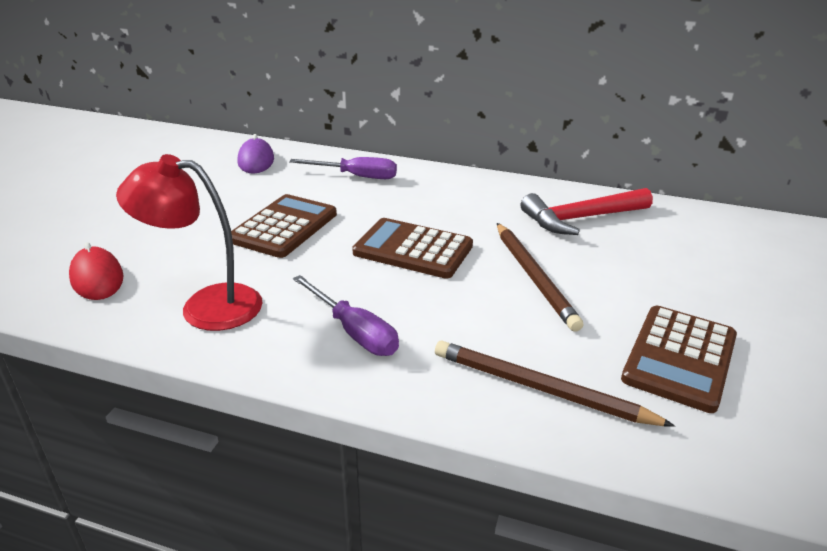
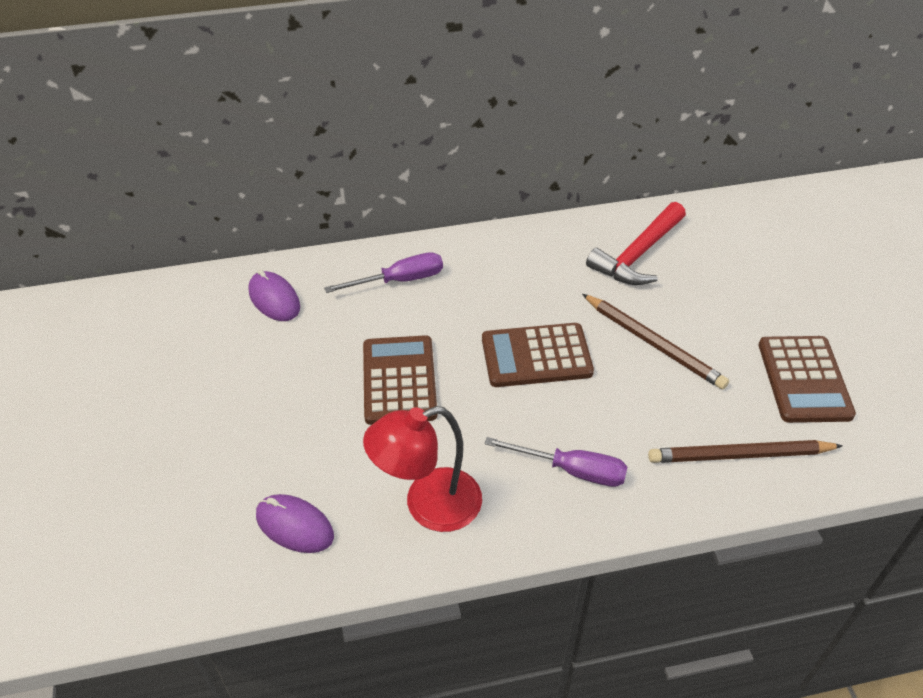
camera: 30 degrees left, 15 degrees up
red mouse [69,242,124,300] -> purple mouse [256,494,334,553]

